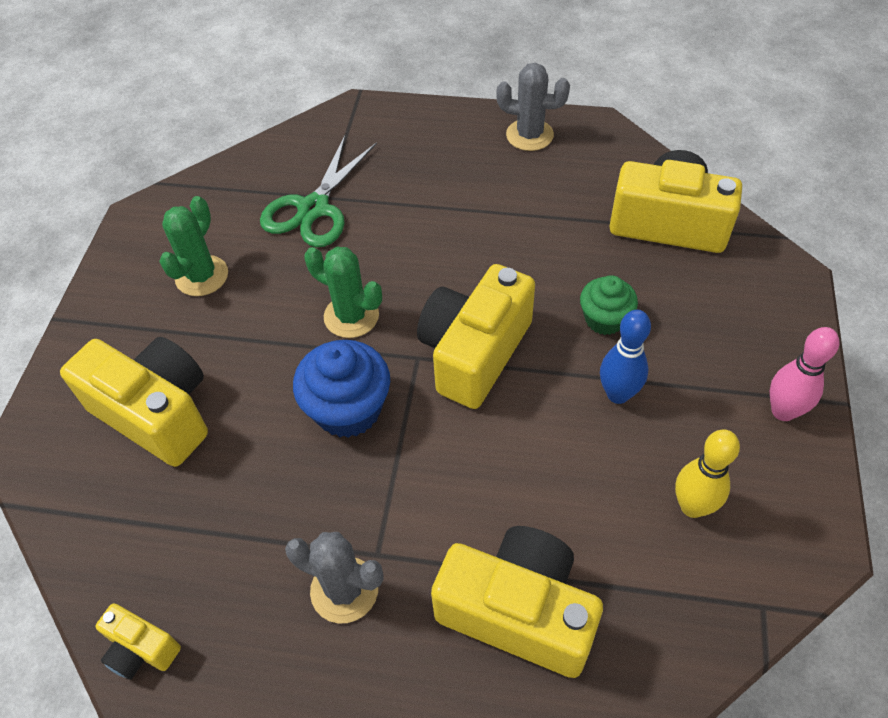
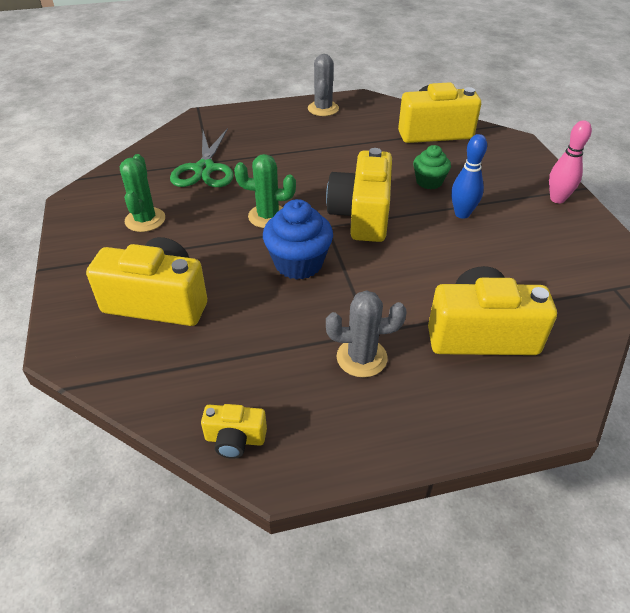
camera: 25 degrees left, 10 degrees down
grey cactus [496,63,570,151] -> grey cactus turned 75 degrees counterclockwise [308,54,339,116]
yellow bowling pin [675,429,740,518] -> none

